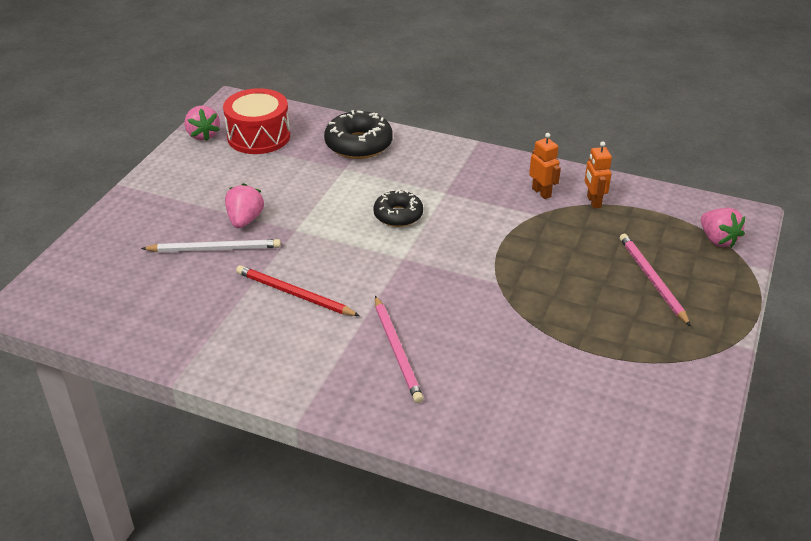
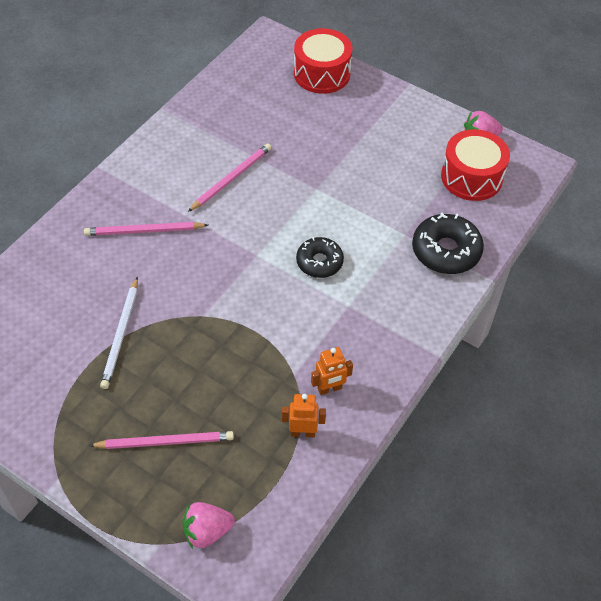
camera: 100 degrees right, 15 degrees up
white pencil [141,239,281,252] -> white pencil moved to [100,277,138,389]
pink strawberry [225,183,264,228] -> none
red pencil [236,265,360,316] -> pink pencil [188,143,272,212]
none -> red drum [294,28,352,94]

